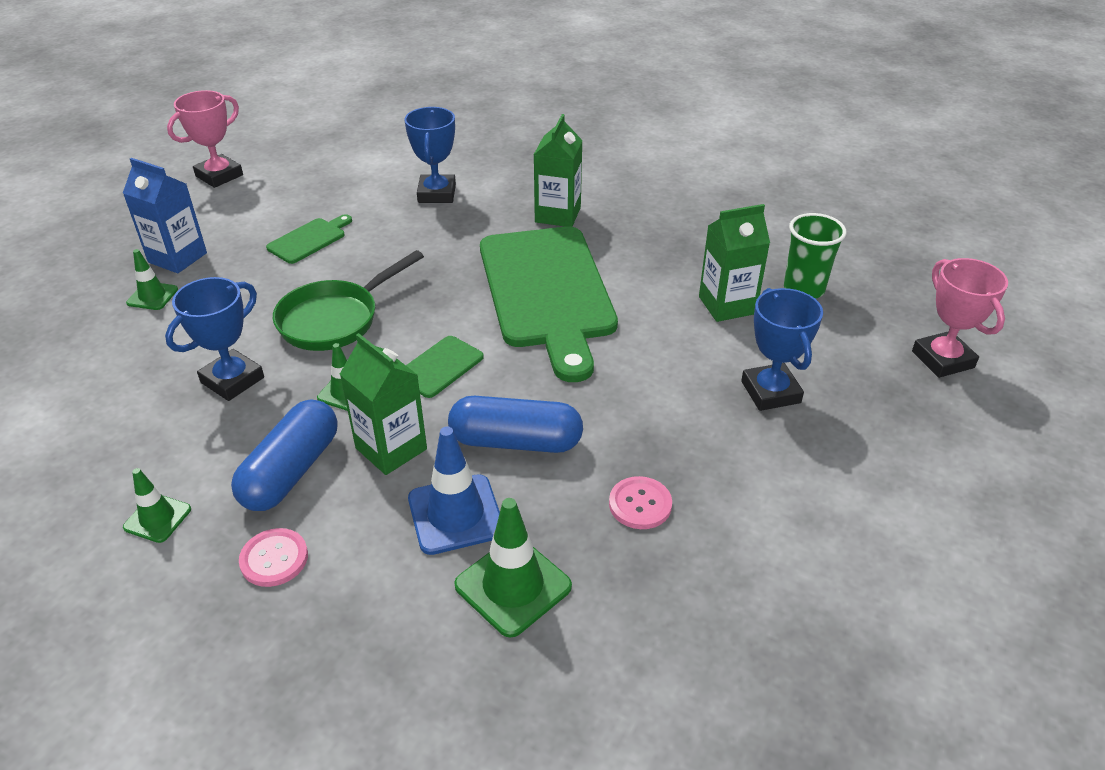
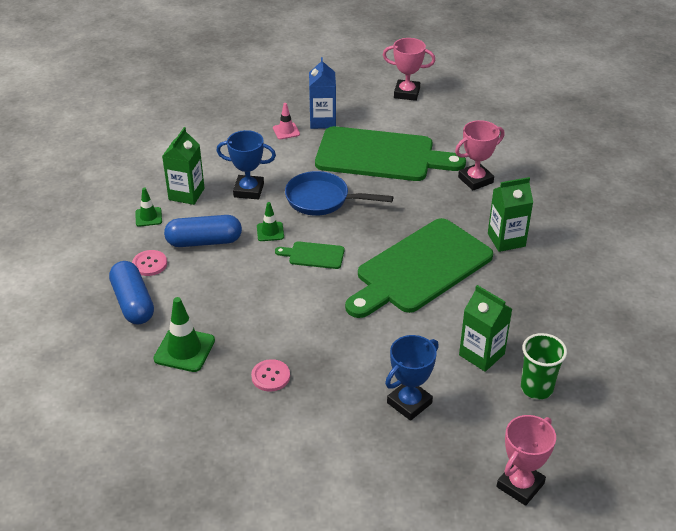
camera: 60 degrees right, 0 degrees up
green traffic cone [126,249,178,310] -> pink traffic cone [273,103,300,139]
green cutting board [266,214,352,264] -> green cutting board [315,126,466,181], size x2.40
green pan [273,250,424,351] -> blue pan [285,171,393,216]
green carton [340,333,427,475] -> green carton moved to [162,127,205,205]
blue trophy [405,107,456,203] -> pink trophy [455,120,504,190]
blue traffic cone [408,426,500,555] -> none
blue capsule [448,396,583,453] -> blue capsule moved to [109,261,154,325]

